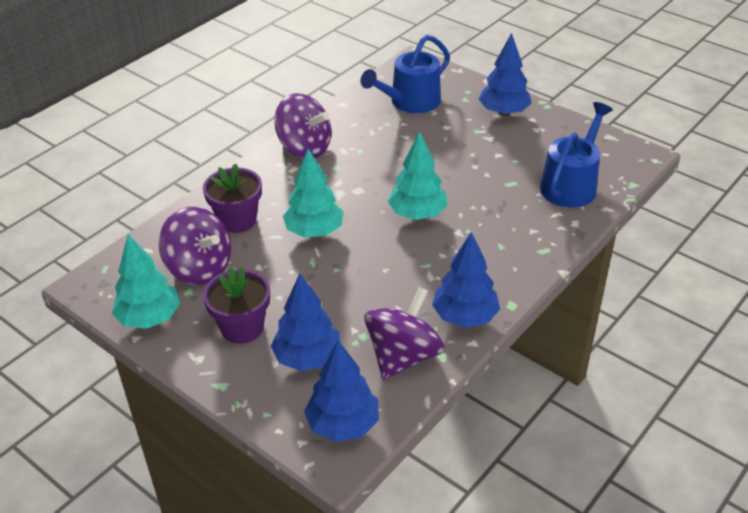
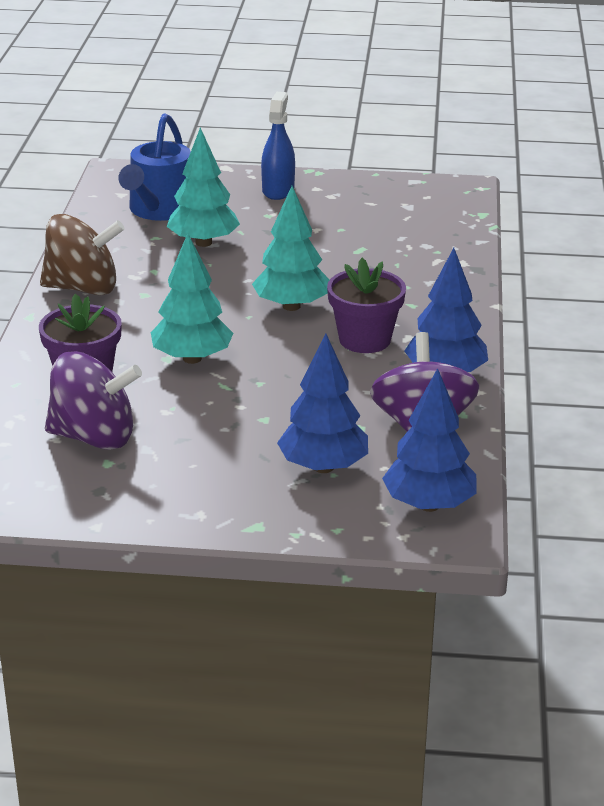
camera: 35 degrees left, 10 degrees down
turquoise tree [112,234,180,329] -> turquoise tree moved to [167,128,240,247]
purple flower pot [203,267,270,344] -> purple flower pot moved to [327,258,406,353]
purple spinning top [274,93,331,159] -> brown spinning top [40,214,125,295]
blue tree [479,33,532,116] -> blue spray bottle [261,92,295,200]
blue watering can [540,102,613,208] -> none

